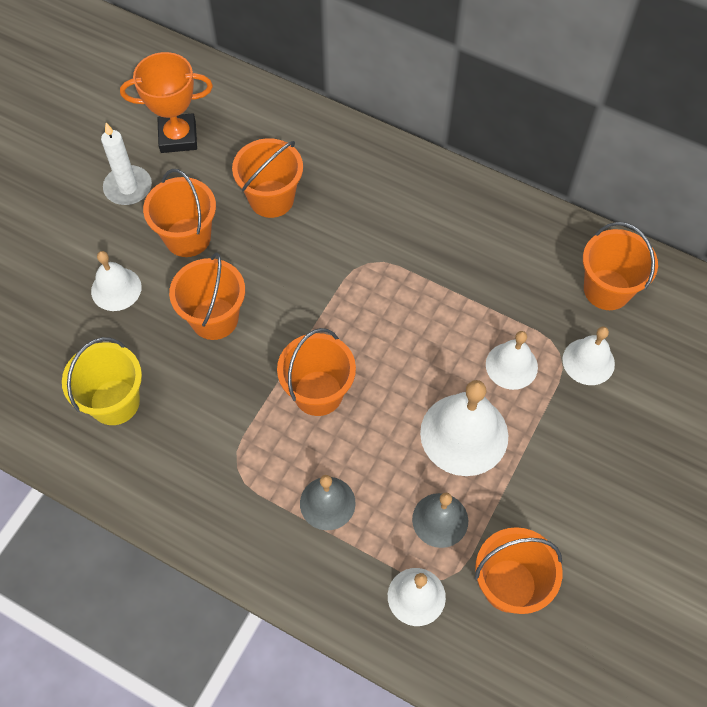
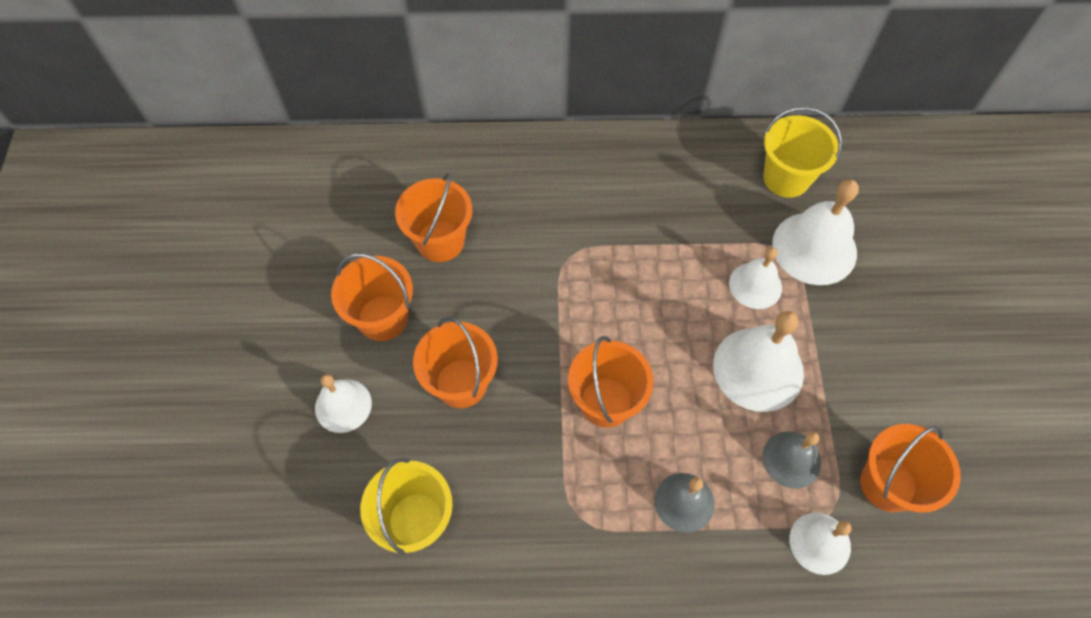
camera: 30 degrees left, 0 degrees up
white candle [101,123,152,205] -> none
orange trophy [120,52,213,153] -> none
white bell [562,326,615,385] -> white bell [772,179,859,285], size x1.63
orange bucket [583,222,658,310] -> yellow bucket [764,107,842,198]

